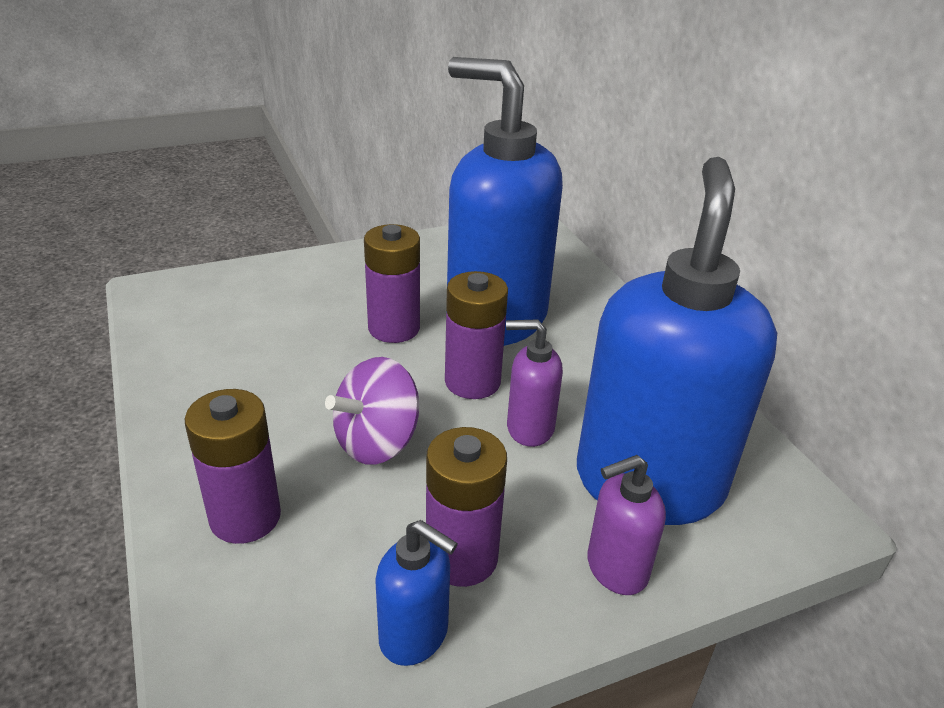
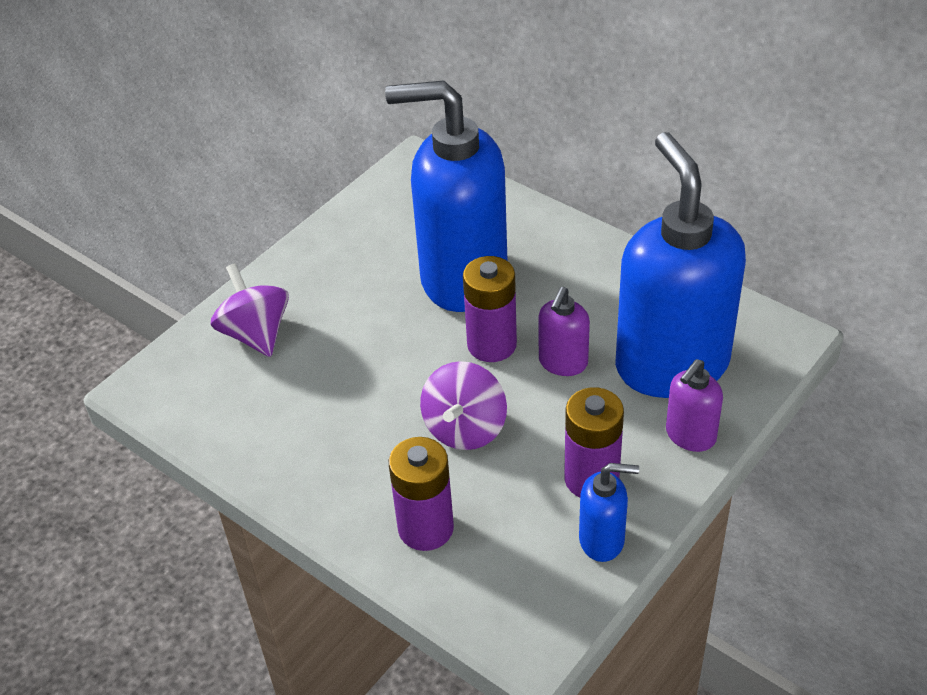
camera: 25 degrees left, 10 degrees up
purple battery [364,224,420,343] -> none
purple soap dispenser [506,319,563,447] -> purple soap dispenser turned 45 degrees counterclockwise [538,287,590,376]
none -> purple spinning top [211,263,289,357]

